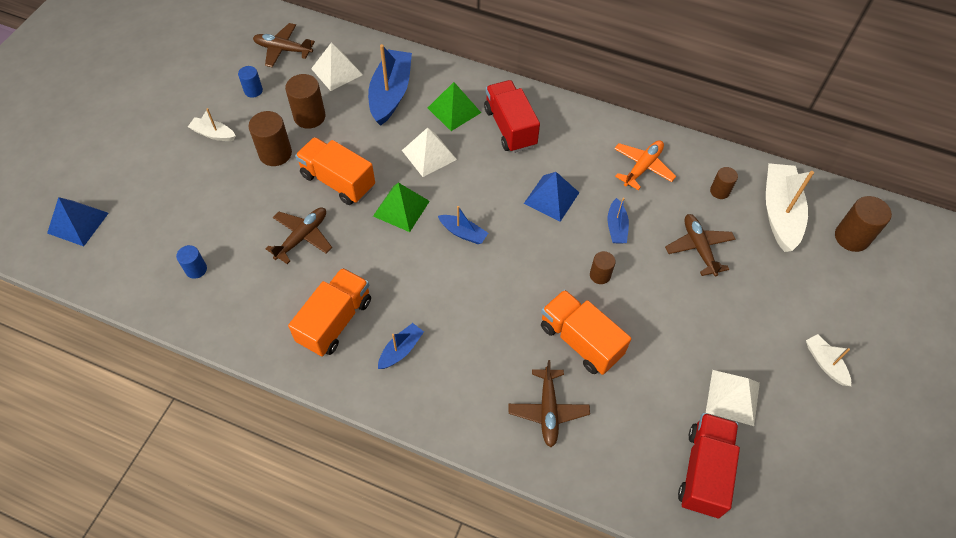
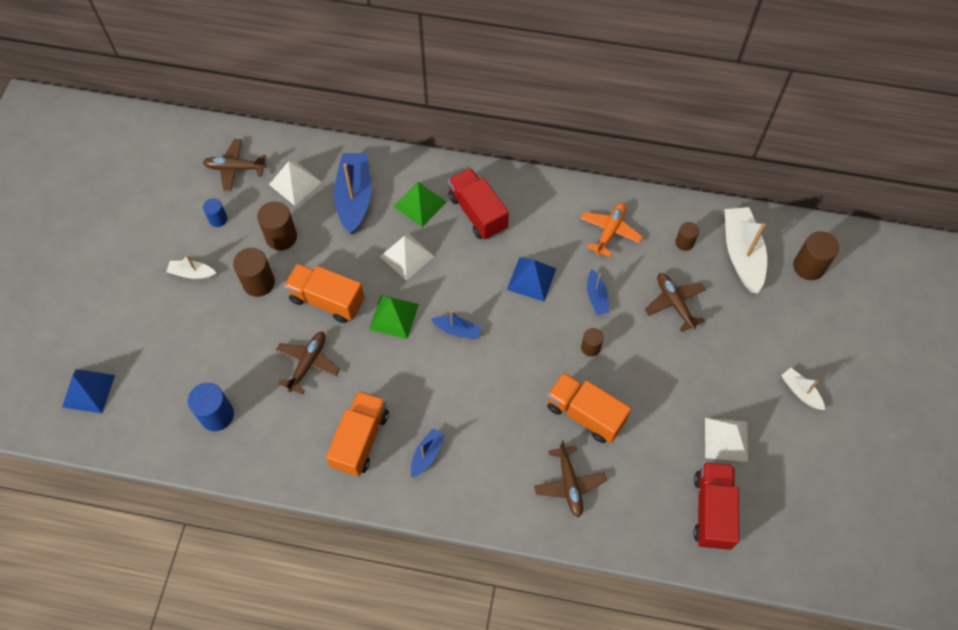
camera: 10 degrees left, 5 degrees up
blue cylinder [176,245,207,279] -> blue cylinder [188,383,234,431], size x1.69

